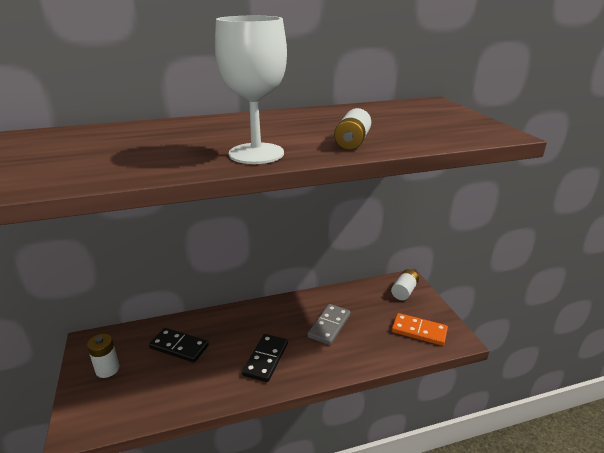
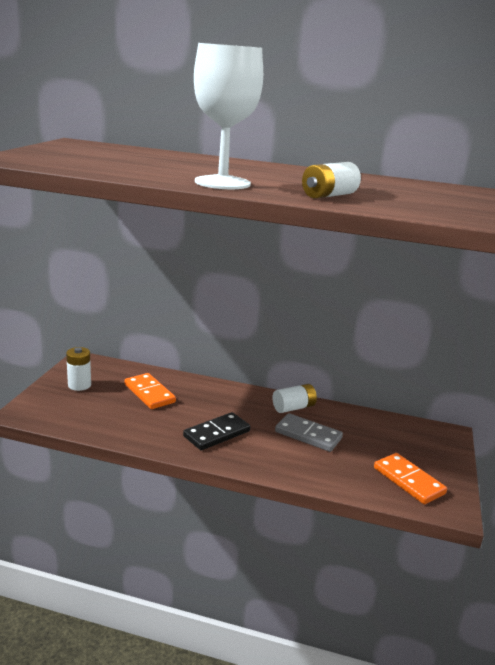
camera: 30 degrees right, 5 degrees down
black domino [149,328,209,363] -> orange domino [125,373,176,409]
grey domino [307,304,350,345] -> grey domino turned 60 degrees clockwise [275,413,343,452]
white battery [391,269,419,300] -> white battery moved to [272,384,317,413]

